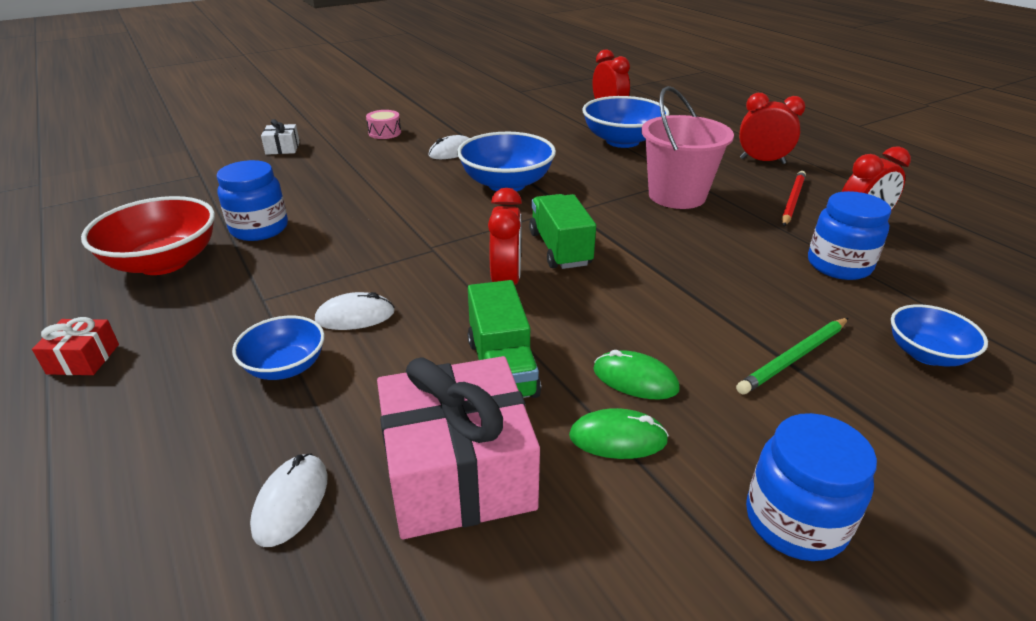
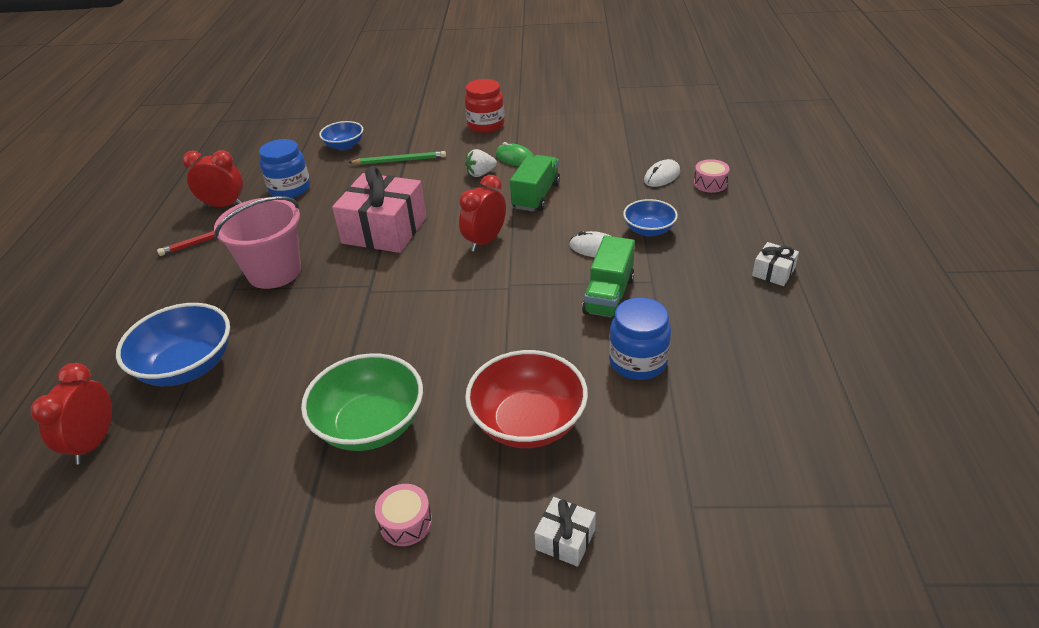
camera: 145 degrees left, 5 degrees up
red gift [32,317,119,375] -> white gift [752,242,799,286]
red bowl [81,196,215,275] -> red bowl moved to [465,350,588,448]
pink gift [377,356,540,539] -> pink gift moved to [332,166,427,253]
white mouse [428,135,469,159] -> green bowl [301,353,423,451]
blue bowl [457,132,556,191] -> none
green truck [529,194,596,269] -> green truck moved to [582,235,635,318]
green mouse [593,350,680,400] -> white strawberry [465,149,497,177]
red clock [739,93,805,164] -> none
blue jar [746,413,877,561] -> red jar [464,79,505,133]
none -> pink drum [694,159,730,193]

